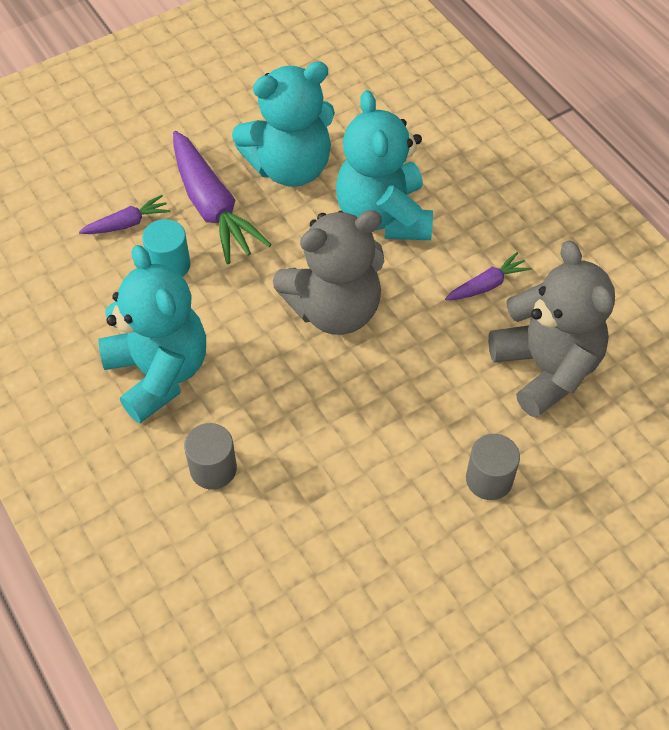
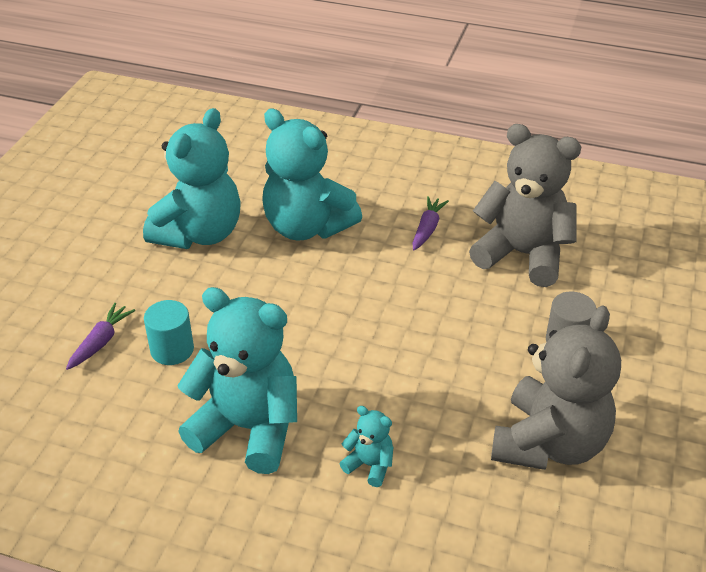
camera: 40 degrees left, 15 degrees down
purple carrot [173,131,271,264] -> none
grey cylinder [184,423,237,490] -> turquoise teddy bear [339,406,393,487]
grey teddy bear [273,210,384,335] -> grey teddy bear moved to [491,305,621,470]

